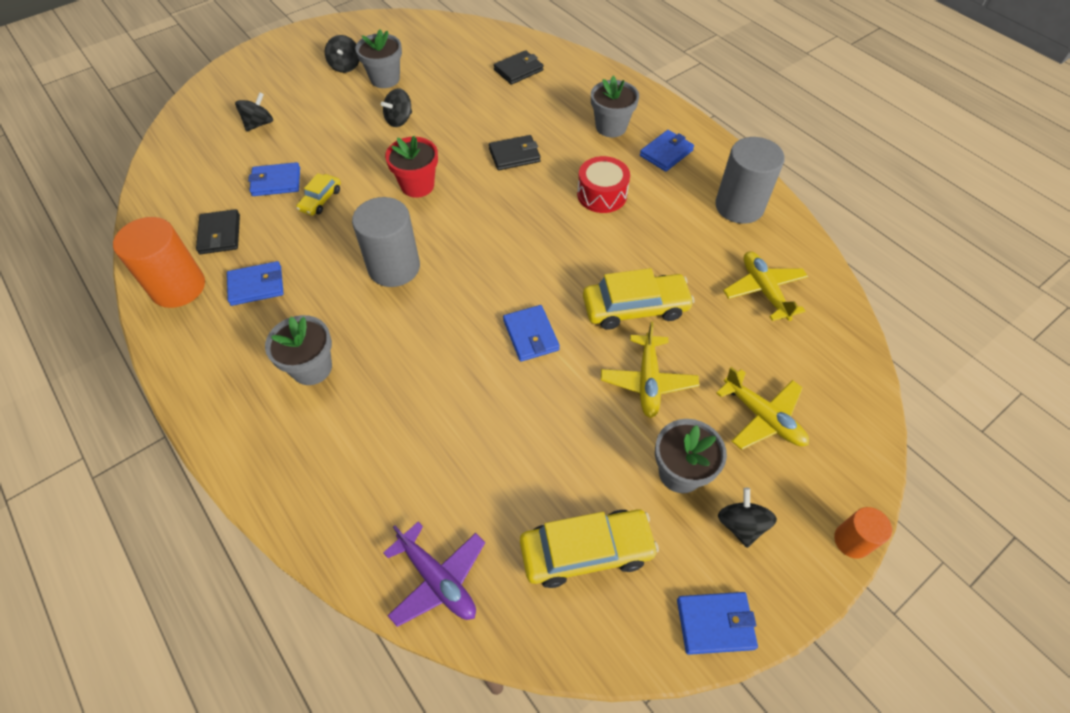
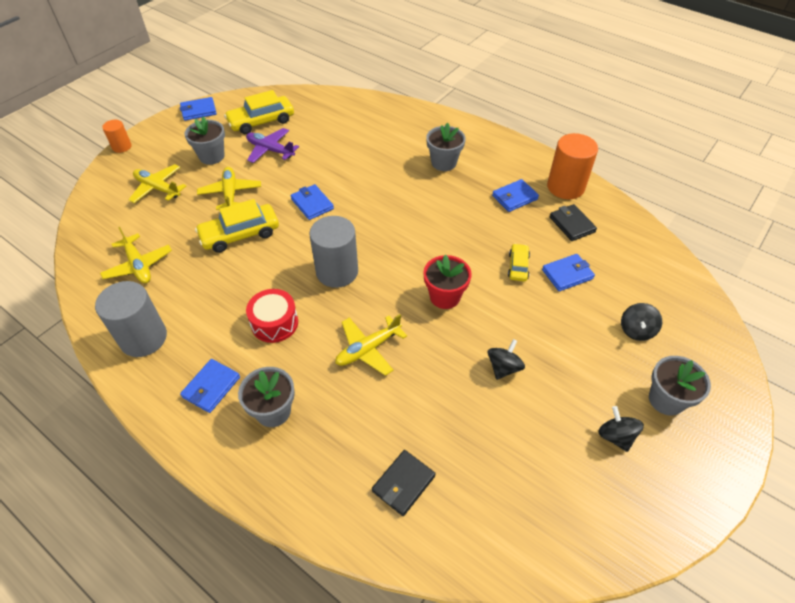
camera: 165 degrees right, 5 degrees down
grey cylinder [352,197,420,287] -> grey cylinder moved to [310,216,358,288]
grey flower pot [355,29,402,88] -> grey flower pot moved to [649,356,711,416]
purple plane [383,522,485,627] -> purple plane moved to [246,128,299,163]
black wallet [489,135,541,170] -> yellow plane [335,314,407,376]
black spinning top [718,488,777,548] -> none

